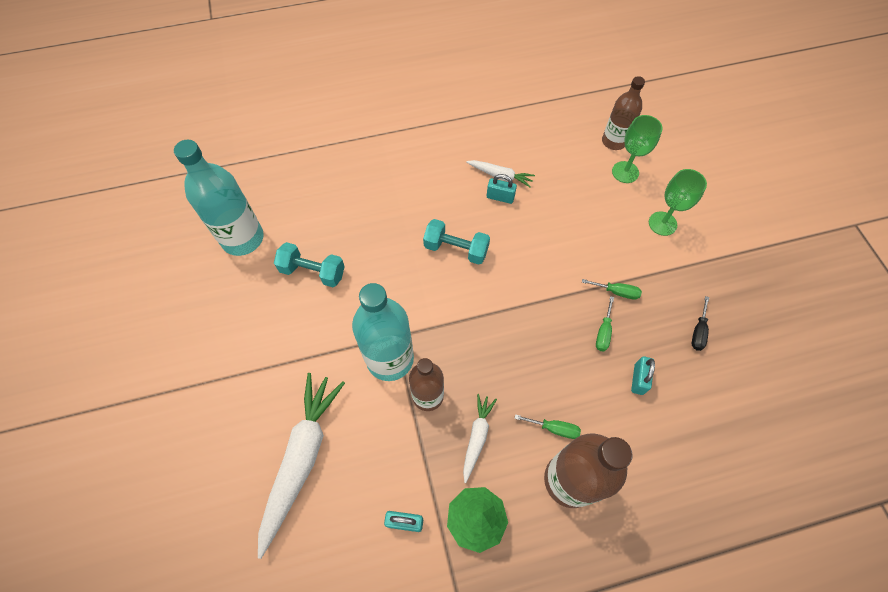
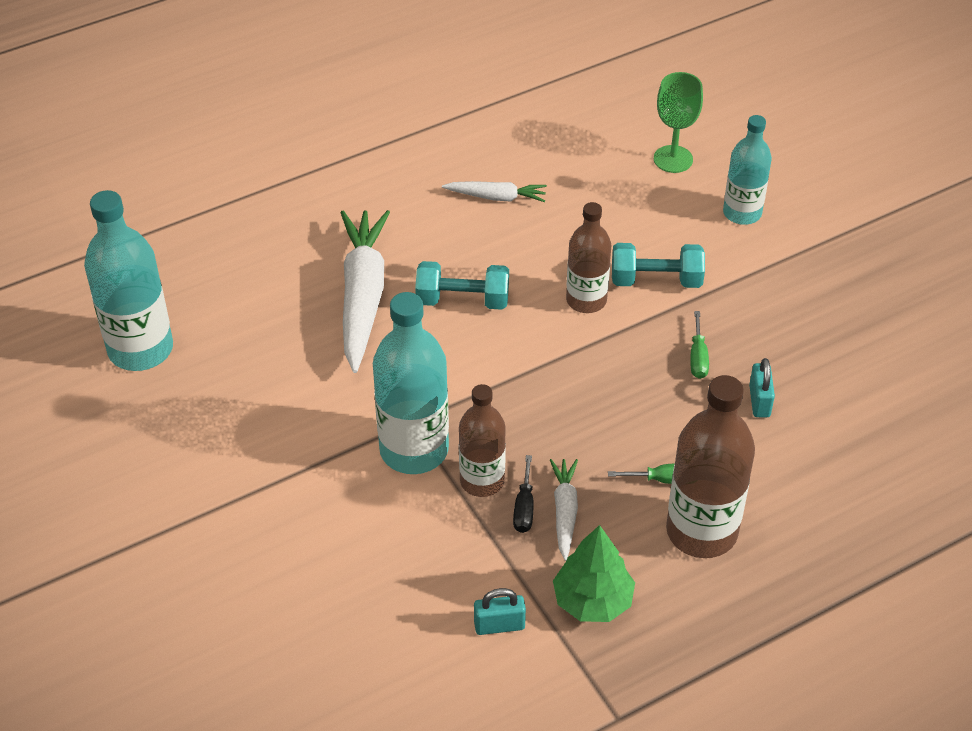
camera: 15 degrees left, 15 degrees down
white carrot [258,373,345,559] -> white carrot moved to [341,210,390,373]
turquoise dumbbell [274,242,345,287] -> turquoise dumbbell moved to [612,243,705,288]
turquoise padlock [487,174,517,204] -> none
green screwdriver [582,279,642,300] -> none
brown bottle [602,76,645,150] -> brown bottle moved to [566,202,611,313]
green goblet [649,169,707,236] -> turquoise bottle [723,115,772,225]
black screwdriver [692,296,709,351] -> black screwdriver moved to [513,455,534,533]

